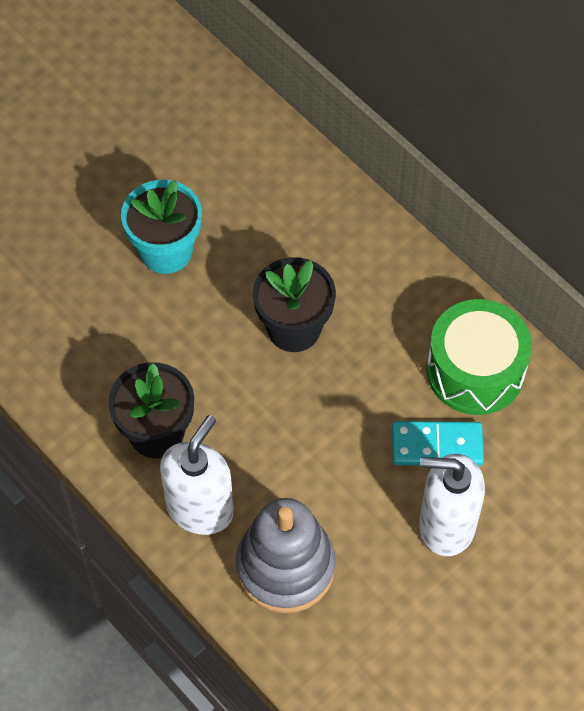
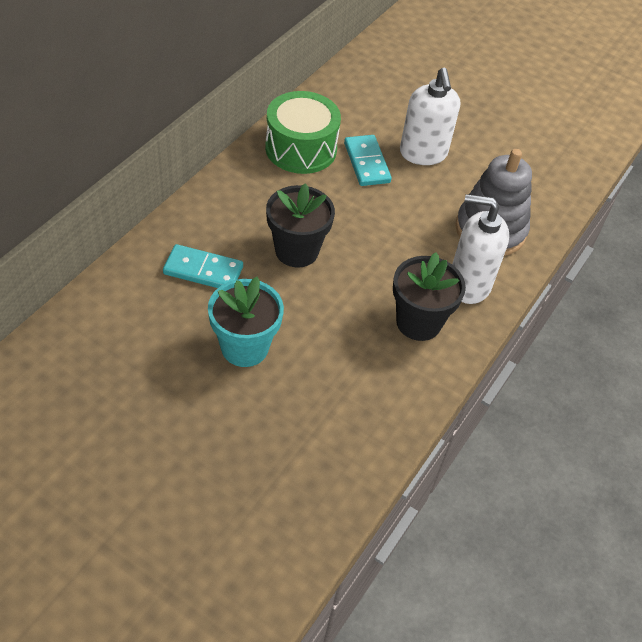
camera: 110 degrees left, 10 degrees down
none -> turquoise domino [163,244,243,288]

